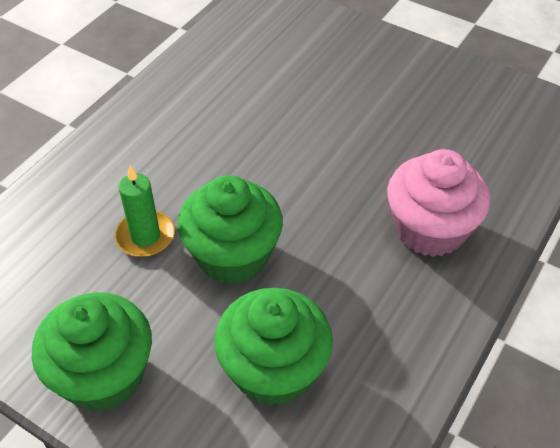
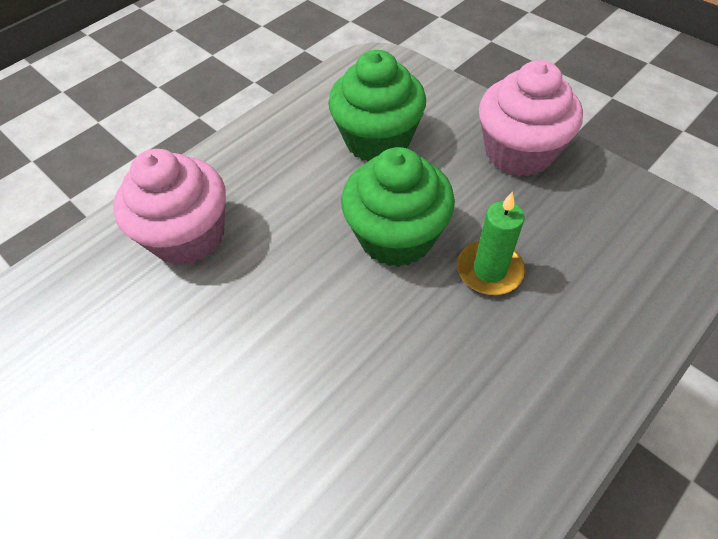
camera: 165 degrees left, 5 degrees up
green cupcake [32,292,152,411] -> pink cupcake [479,60,583,176]

